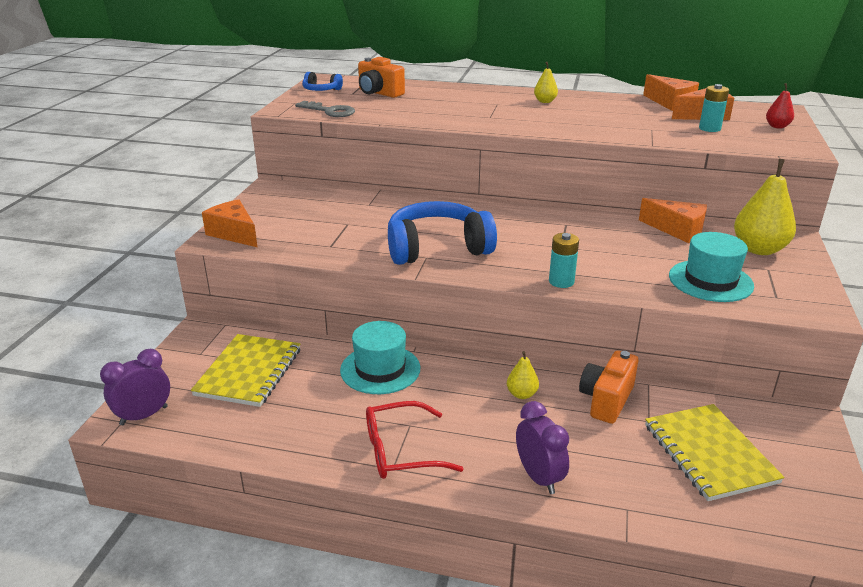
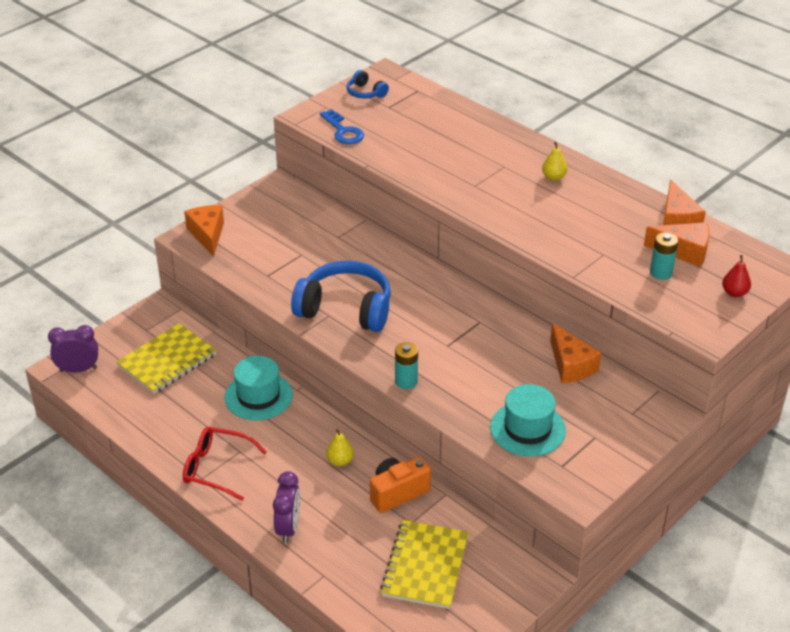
camera: 30 degrees right, 10 degrees up
grey key [295,101,355,117] -> blue key [320,109,364,144]
orange camera [358,57,405,98] -> none
yellow pear [734,159,796,255] -> none

